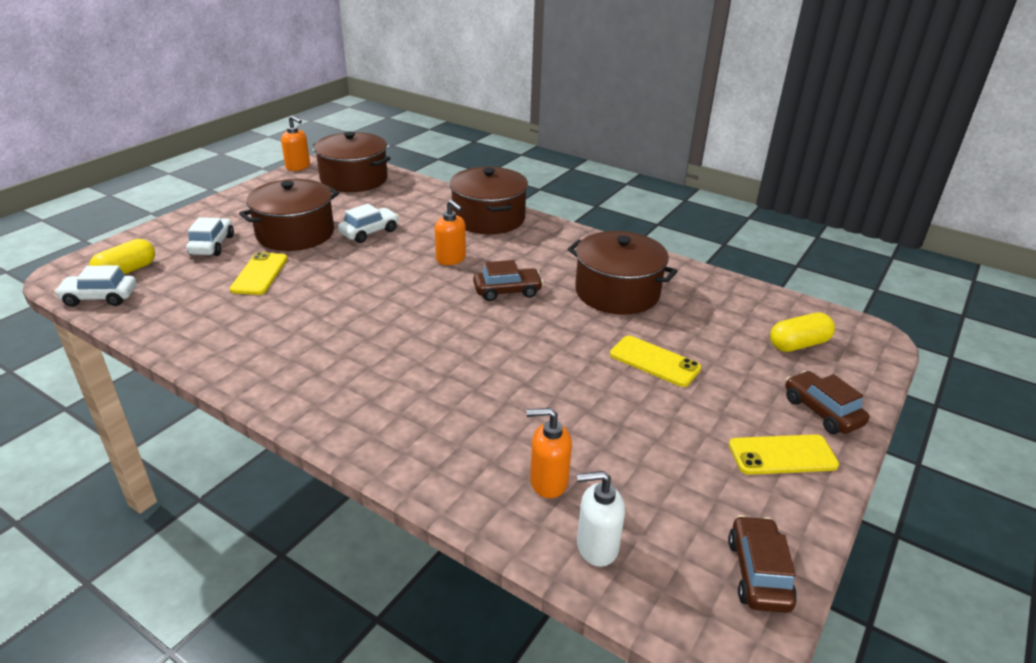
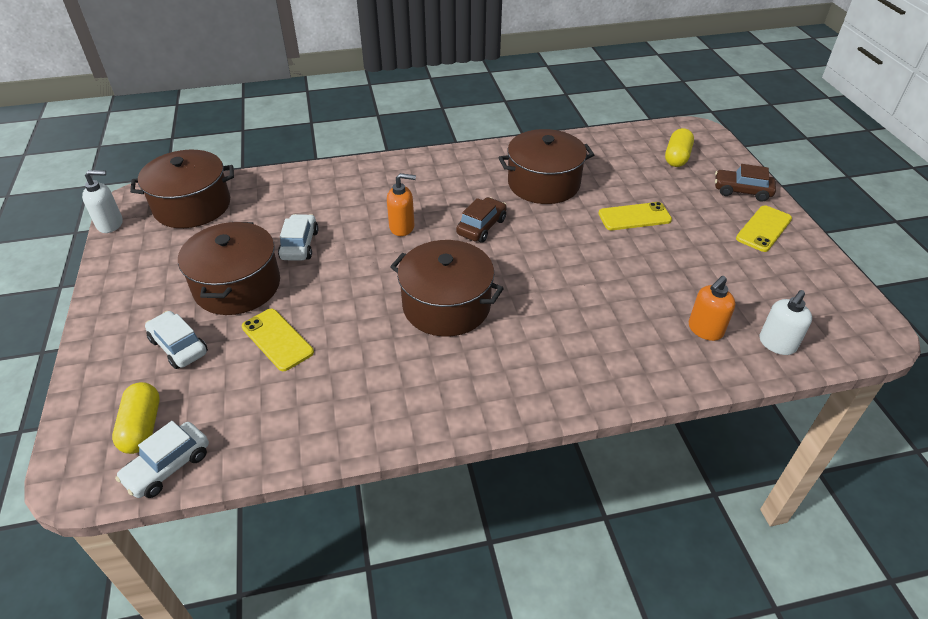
camera: 45 degrees left, 10 degrees up
orange soap dispenser [281,115,310,171] -> white soap dispenser [82,170,123,233]
brown pot [450,167,528,234] -> brown pot moved to [390,240,504,337]
brown car [728,515,797,613] -> none

